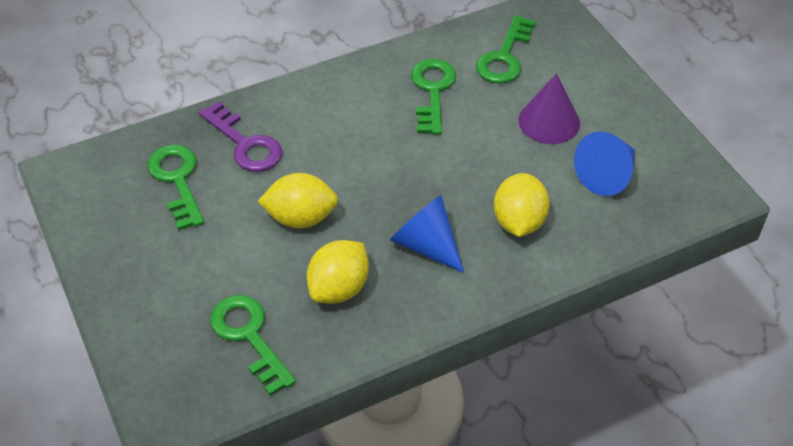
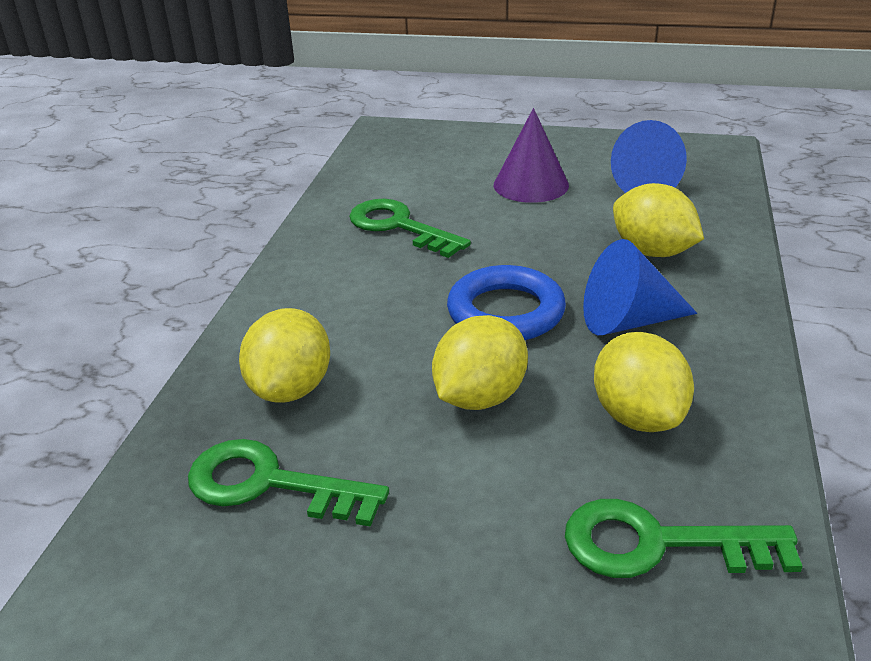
camera: 50 degrees left, 15 degrees down
purple key [199,101,282,172] -> yellow lemon [239,308,330,403]
green key [476,15,536,84] -> none
none -> blue ring [447,265,566,340]

